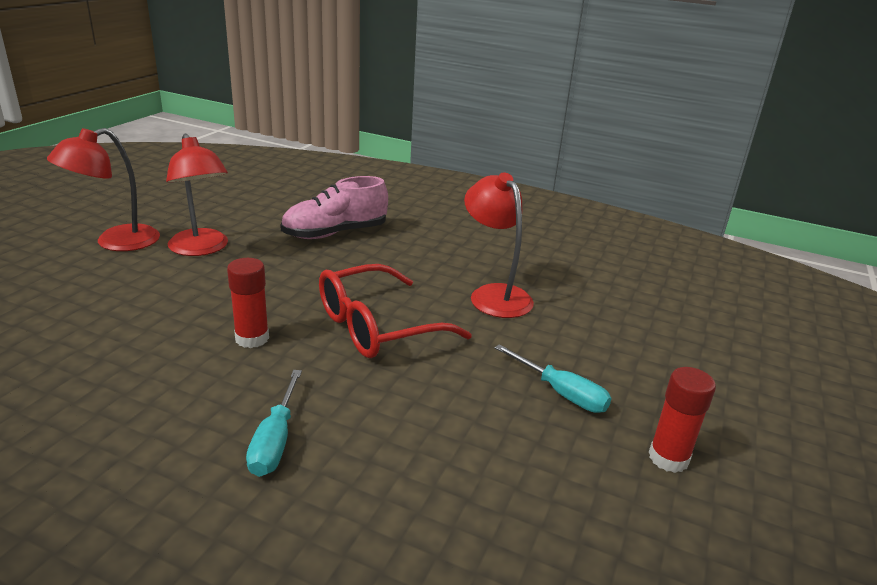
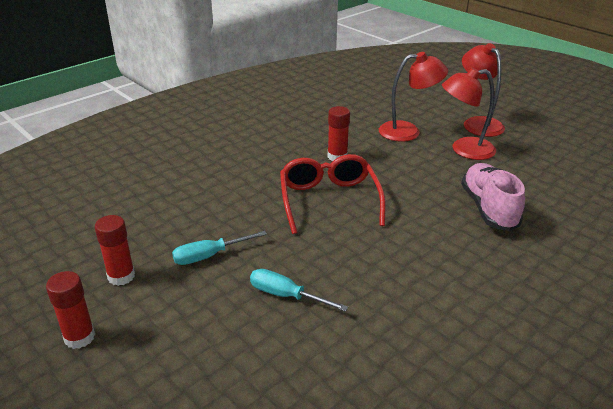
camera: 115 degrees right, 5 degrees up
turquoise screwdriver [246,370,302,477] -> turquoise screwdriver moved to [250,269,348,312]
red lamp [464,172,534,318] -> red lamp moved to [379,52,448,142]
none -> red glue stick [46,271,95,349]

